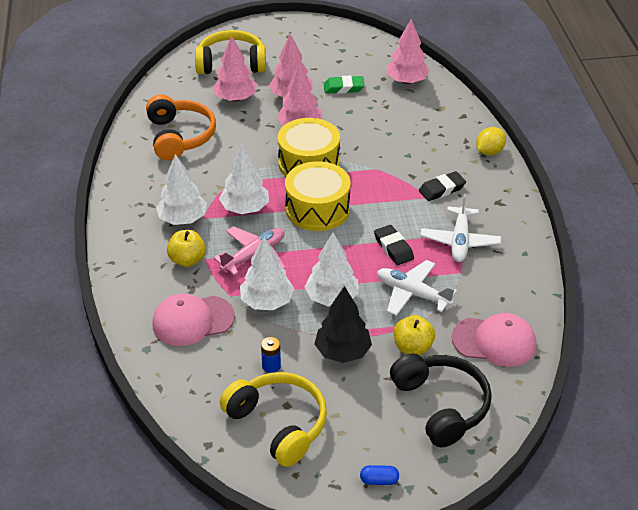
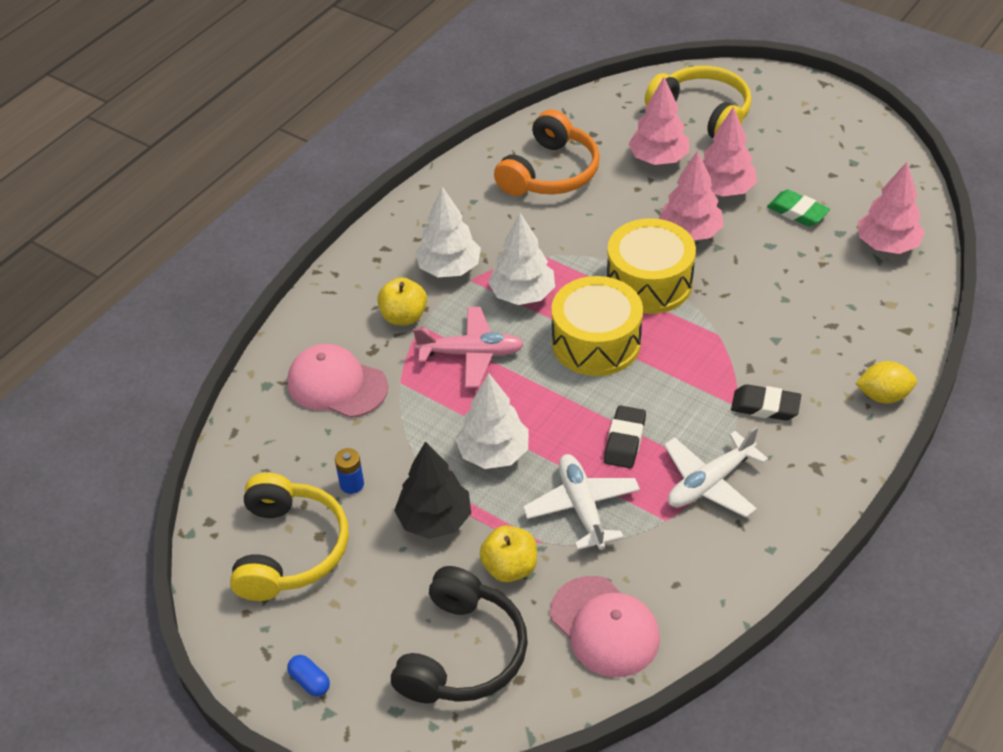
camera: 45 degrees right, 5 degrees up
white tree [240,237,294,310] -> none

